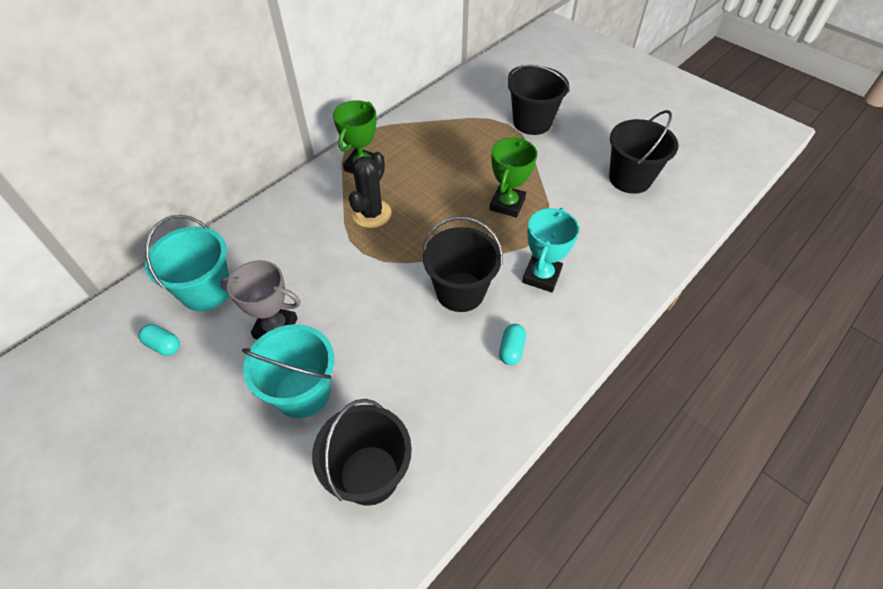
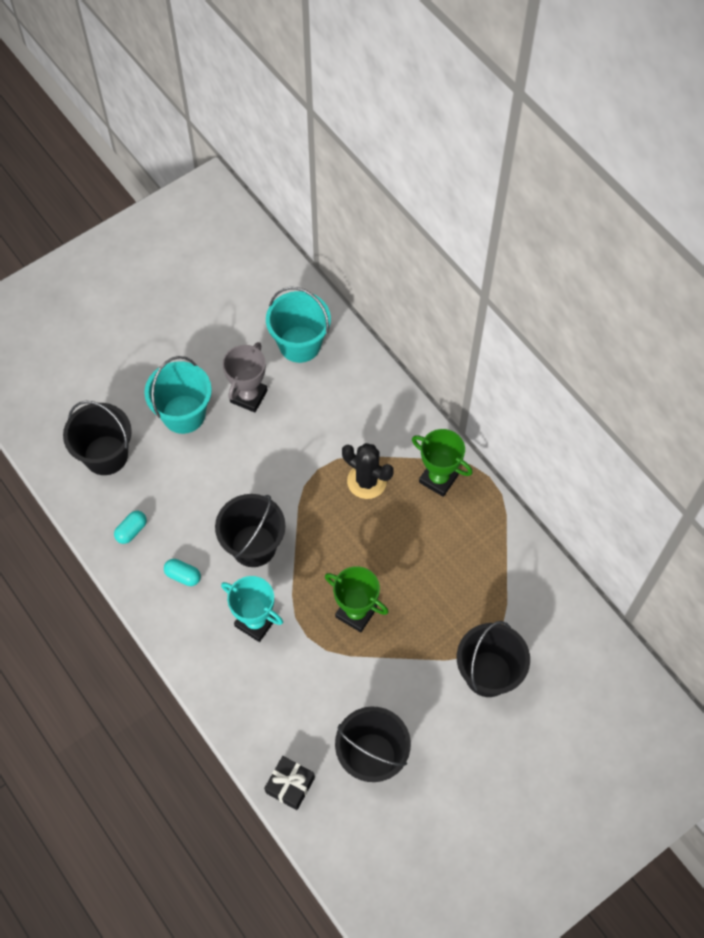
camera: 100 degrees right, 10 degrees up
turquoise capsule [138,324,180,356] -> turquoise capsule moved to [114,511,147,544]
none -> black gift [264,756,315,810]

